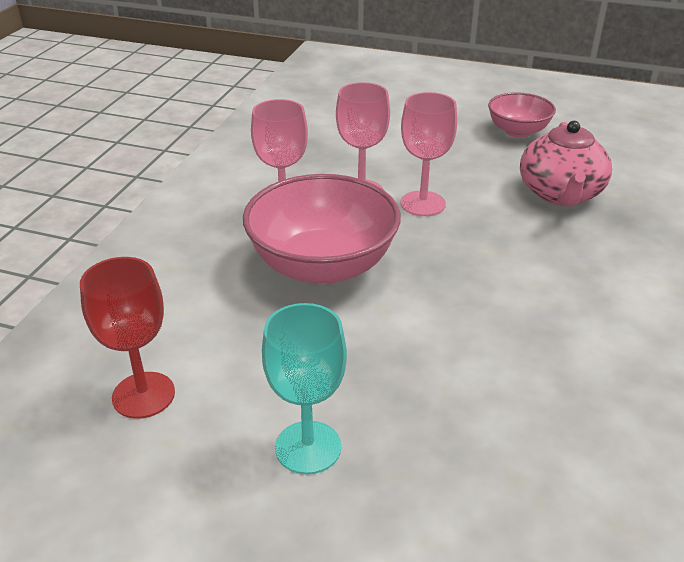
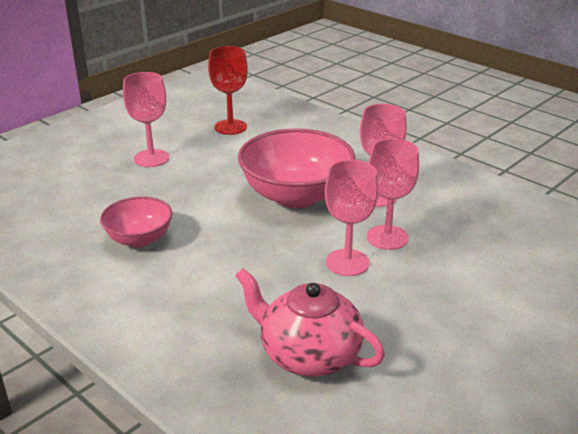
camera: 115 degrees right, 5 degrees down
turquoise goblet [262,303,347,474] -> pink goblet [123,72,169,167]
pink bowl [488,92,556,138] -> pink bowl moved to [100,196,173,247]

